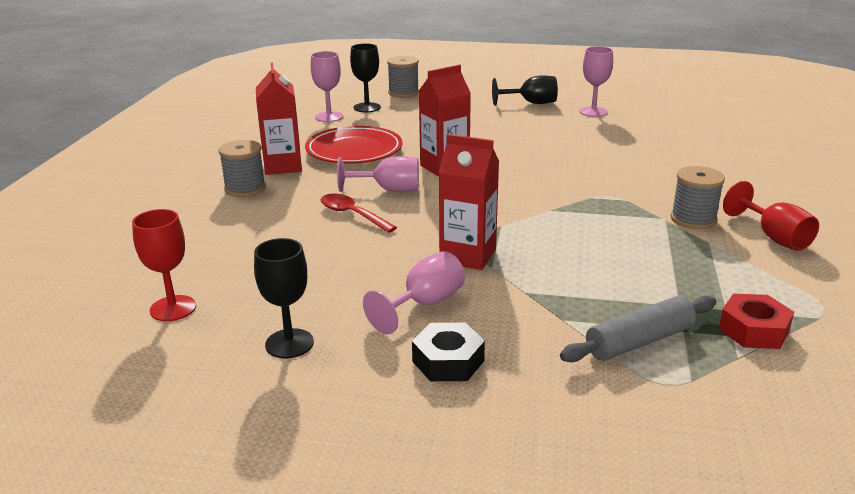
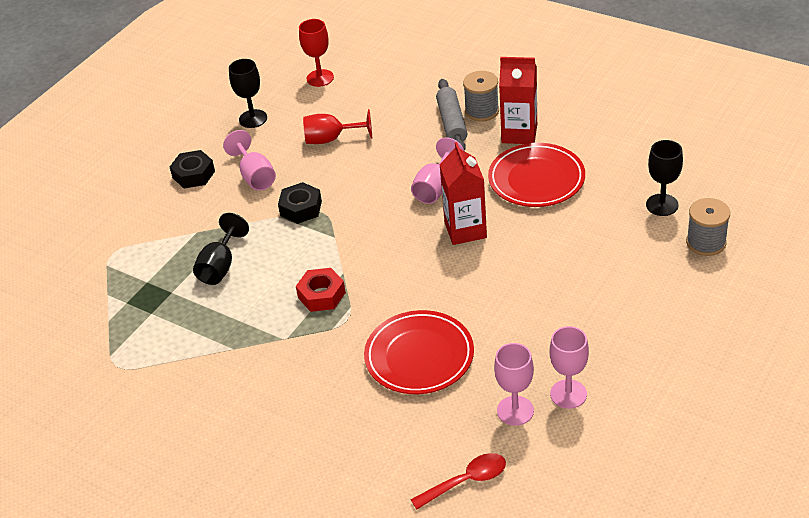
camera: 115 degrees right, 15 degrees up
pink goblet [311,51,343,122] -> pink goblet moved to [494,343,534,426]
red spoon [320,194,397,233] -> red spoon moved to [411,453,506,510]
red carton [439,134,499,270] -> black nut [278,182,322,224]
black goblet [492,75,558,106] -> black goblet moved to [193,213,249,285]
grey rolling pin [560,295,716,362] -> grey rolling pin moved to [436,79,468,151]
grey spool [671,166,725,229] -> none
red nut [719,294,794,349] -> red nut moved to [296,268,346,312]
red goblet [723,181,819,251] -> red goblet moved to [303,109,372,144]
none -> red plate [364,310,474,394]

